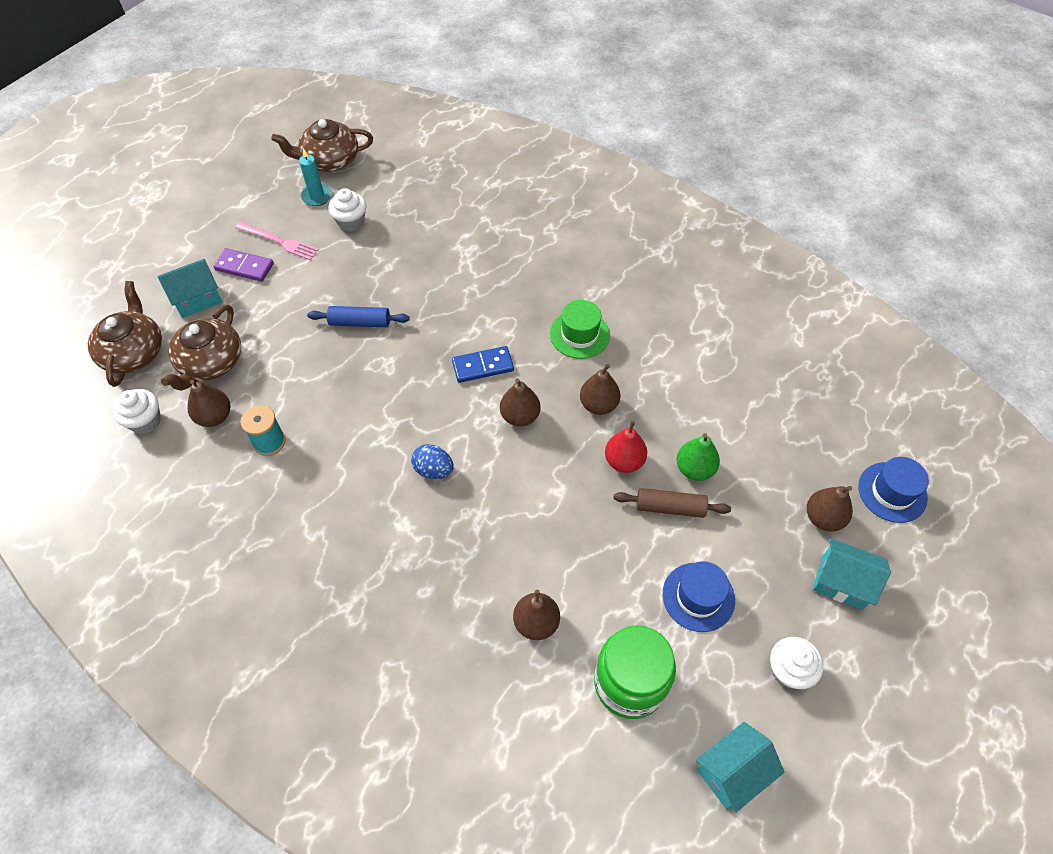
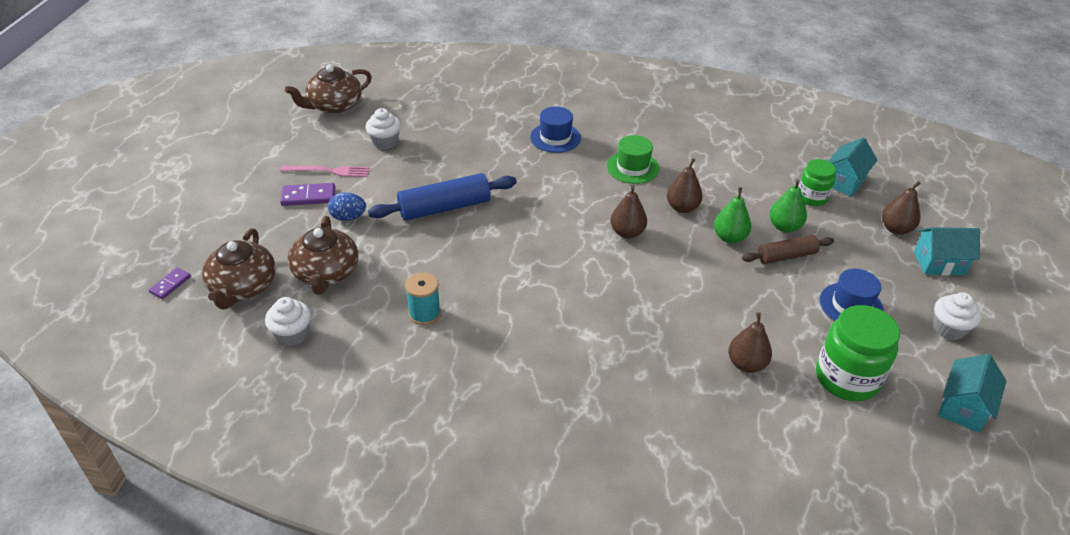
camera: 25 degrees left, 15 degrees down
brown teapot [88,281,162,387] -> brown teapot turned 150 degrees counterclockwise [202,229,276,309]
turquoise house [158,259,222,318] -> turquoise house moved to [828,137,878,197]
brown pear [187,380,230,427] -> none
turquoise candle [299,148,332,206] -> none
blue rolling pin [307,306,410,327] -> blue rolling pin [368,173,517,220], size x1.59
blue egg [411,444,454,479] -> blue egg moved to [328,192,366,221]
blue domino [452,346,514,383] -> none
red pear [605,420,647,473] -> green pear [714,187,751,243]
blue hat [858,457,929,523] -> blue hat moved to [530,107,581,153]
none -> purple domino [149,268,191,299]
none -> green jar [799,159,836,206]

